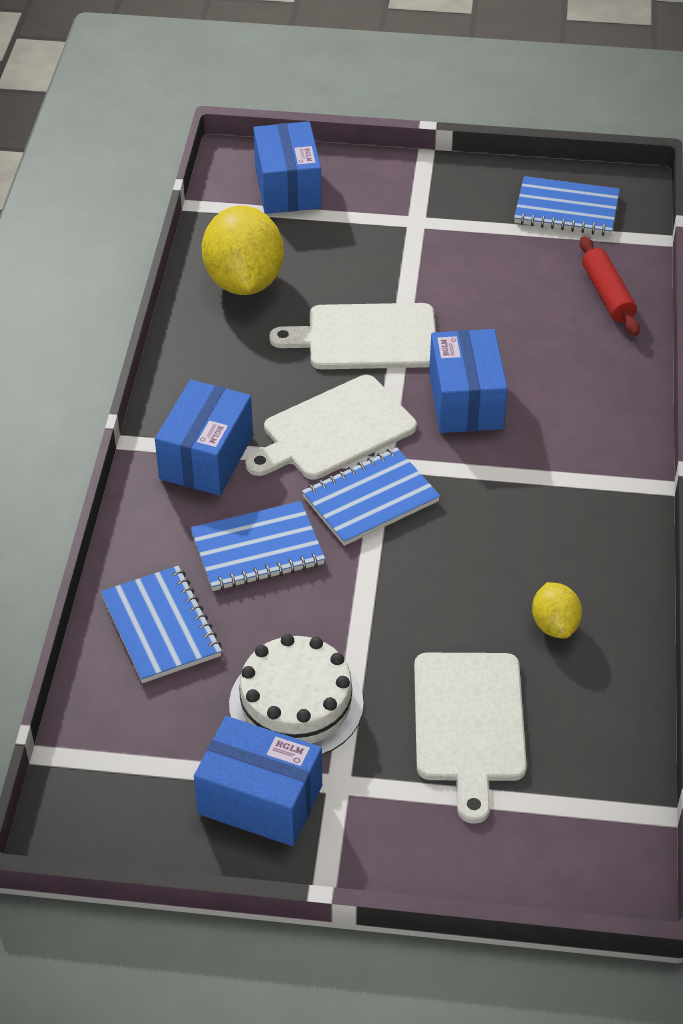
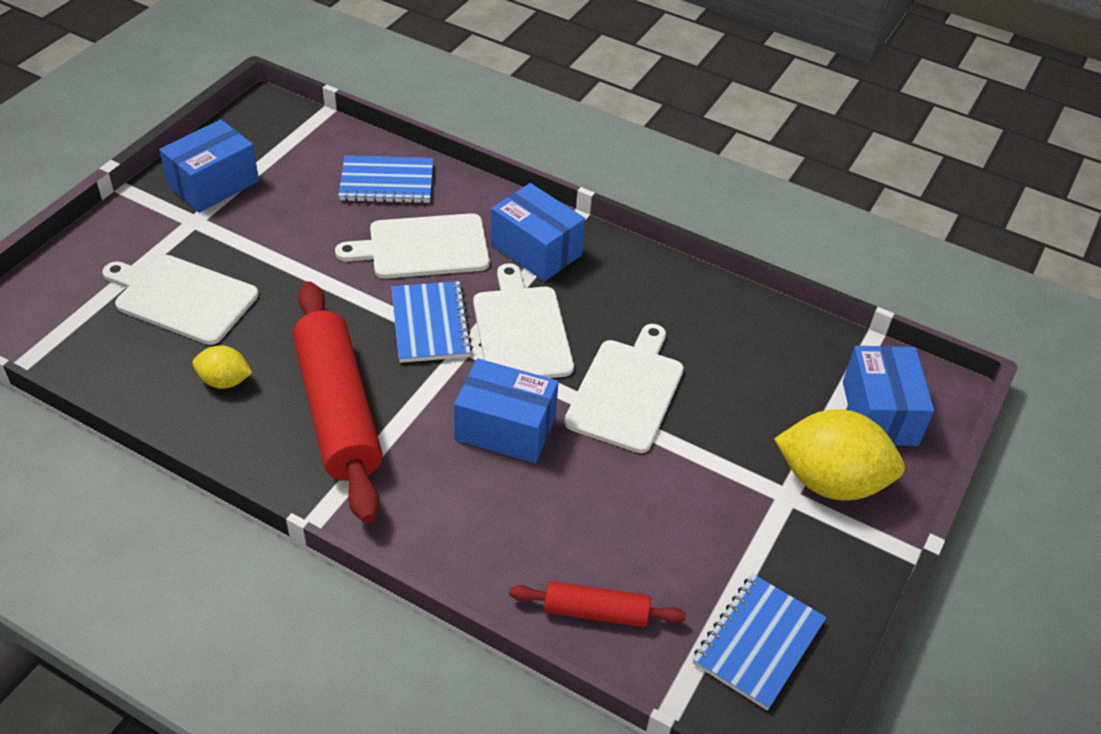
camera: 110 degrees right, 0 degrees up
blue notebook [191,501,325,591] -> white cutting board [335,213,490,279]
yellow lemon [202,206,284,295] -> yellow lemon moved to [774,409,905,501]
white cake [229,634,363,755] -> none
blue box [253,121,322,214] -> blue box turned 75 degrees clockwise [843,346,934,446]
none -> red rolling pin [293,281,383,523]

